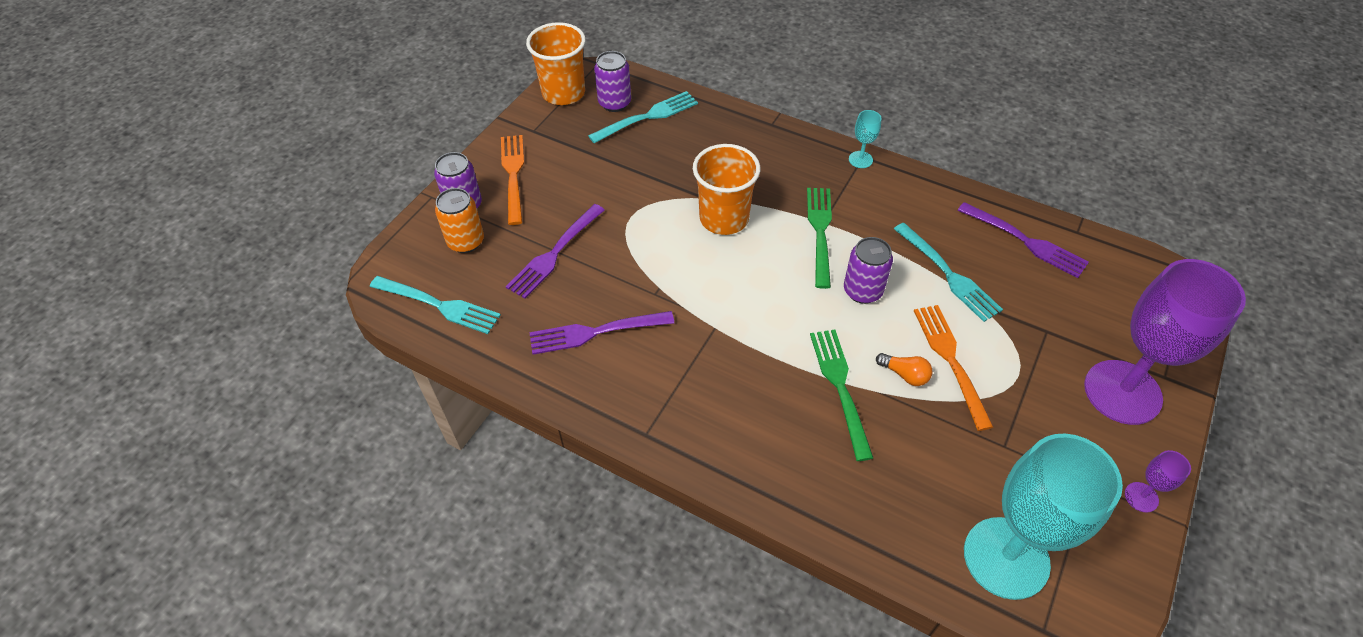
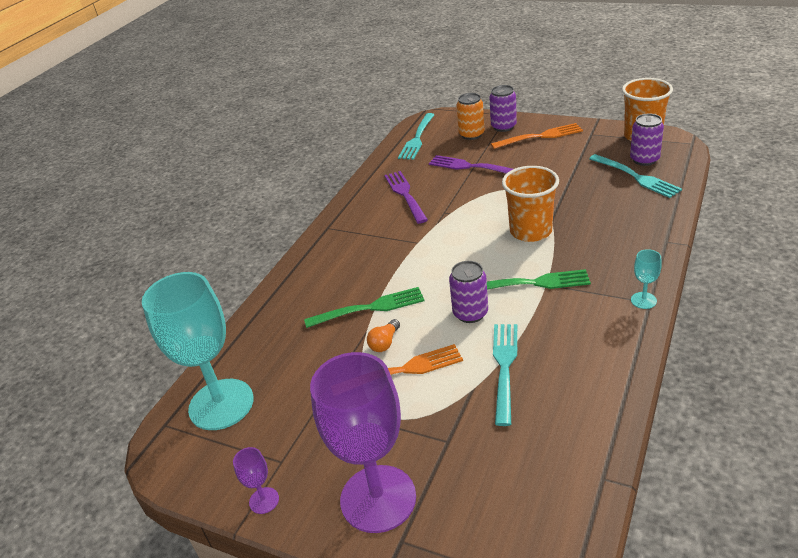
camera: 90 degrees right, 15 degrees down
turquoise fork [894,223,1003,322] -> turquoise fork turned 135 degrees clockwise [493,324,517,426]
purple fork [957,202,1089,278] -> none

